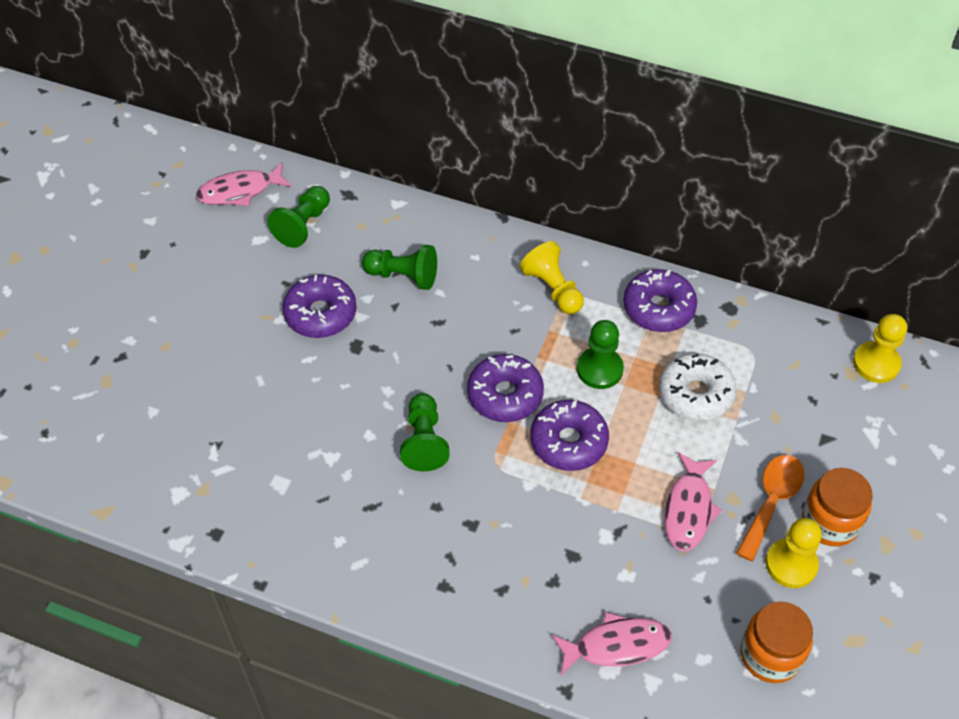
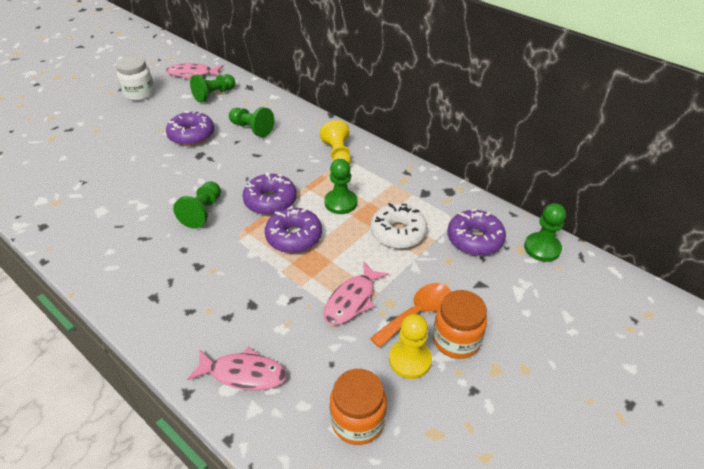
camera: 20 degrees right, 10 degrees down
purple donut [623,269,697,332] -> purple donut moved to [447,209,506,256]
yellow pawn [853,314,907,383] -> green pawn [524,203,566,262]
none -> white jar [116,56,155,101]

